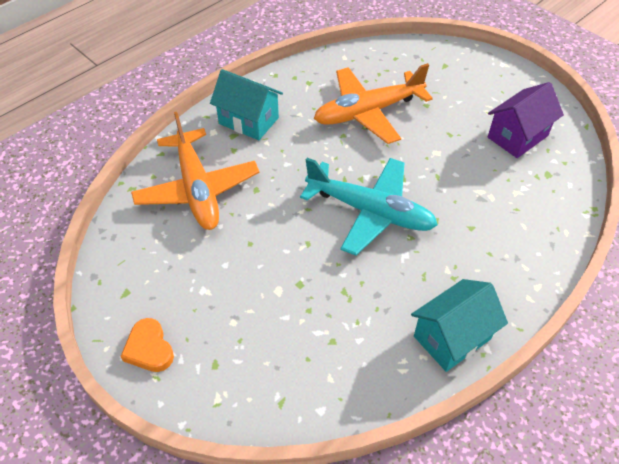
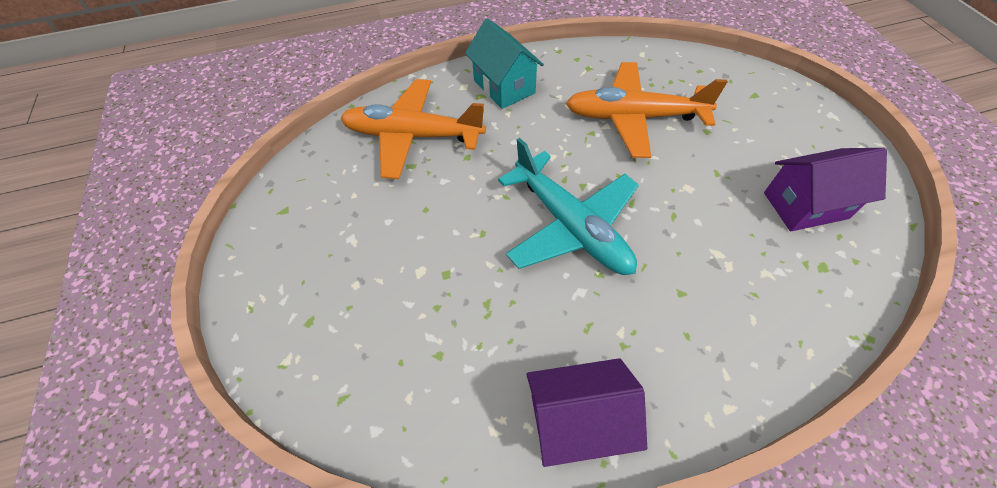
camera: 30 degrees right, 5 degrees up
orange heart [121,318,174,372] -> none
orange plane [131,112,259,230] -> orange plane turned 90 degrees clockwise [341,79,486,179]
turquoise house [411,279,508,372] -> purple house [526,358,647,467]

